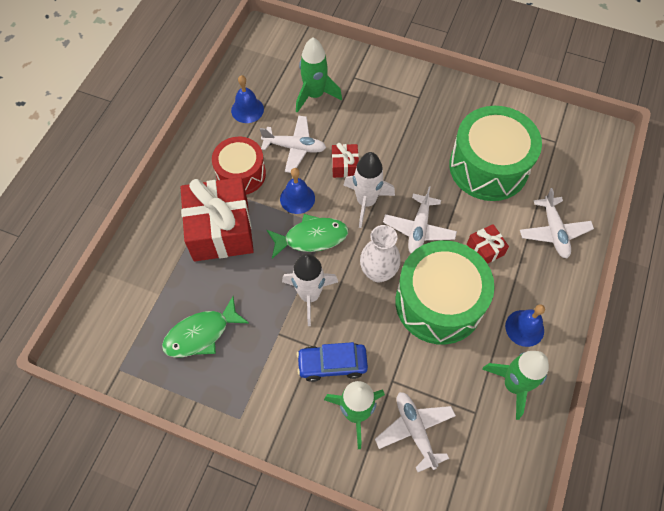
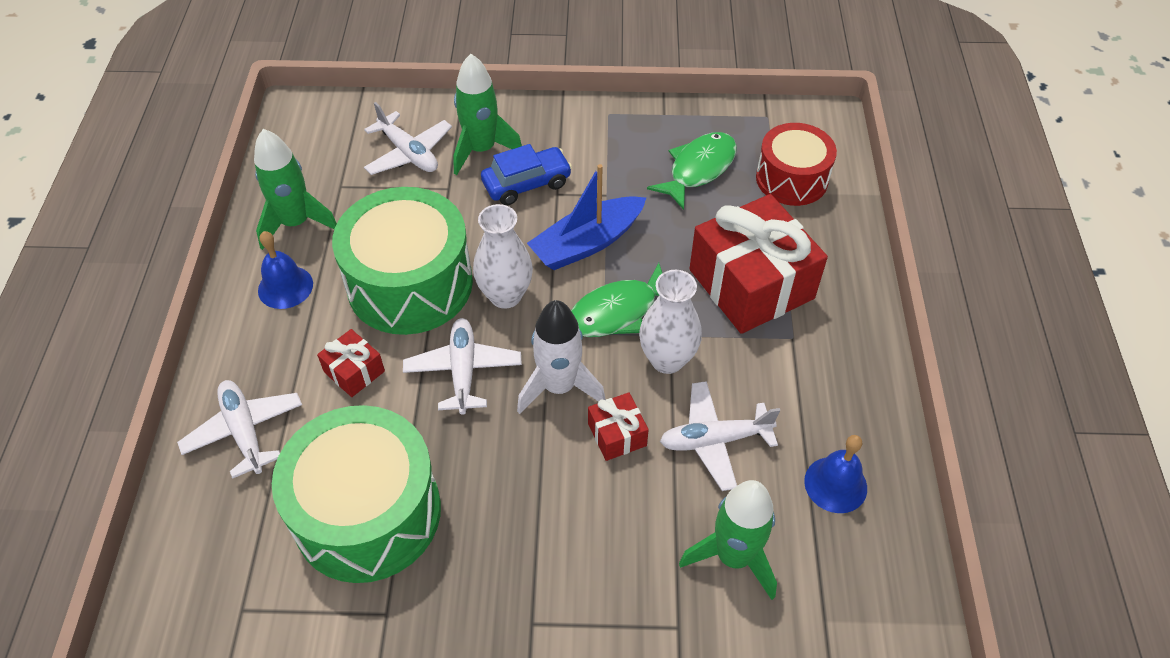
camera: 160 degrees right, 10 degrees down
red drum [212,137,266,195] -> red drum moved to [756,123,837,206]
blue bell [280,168,315,214] -> white vase [639,270,702,374]
white rocket [282,253,338,326] -> blue boat [527,164,646,270]

